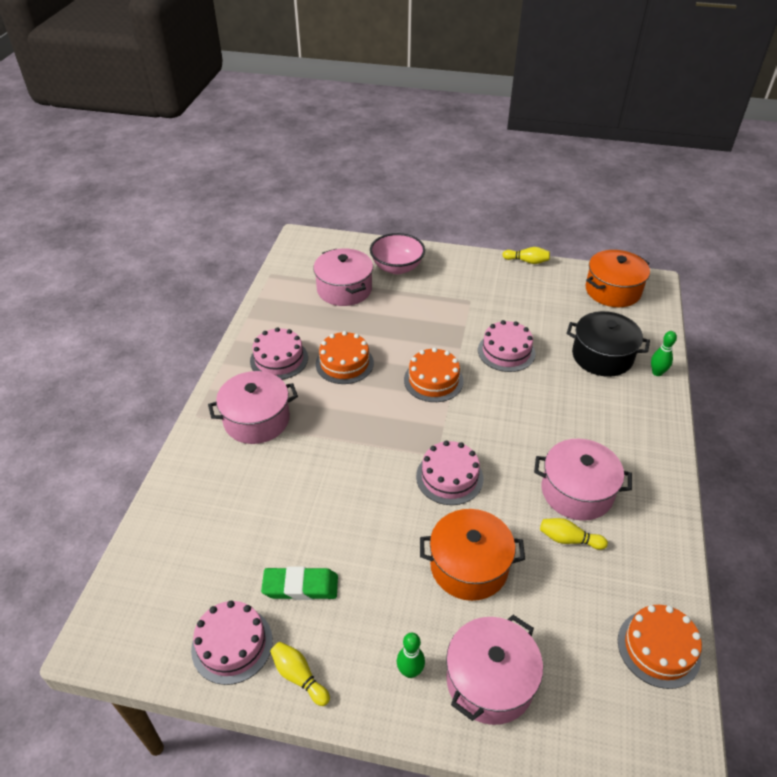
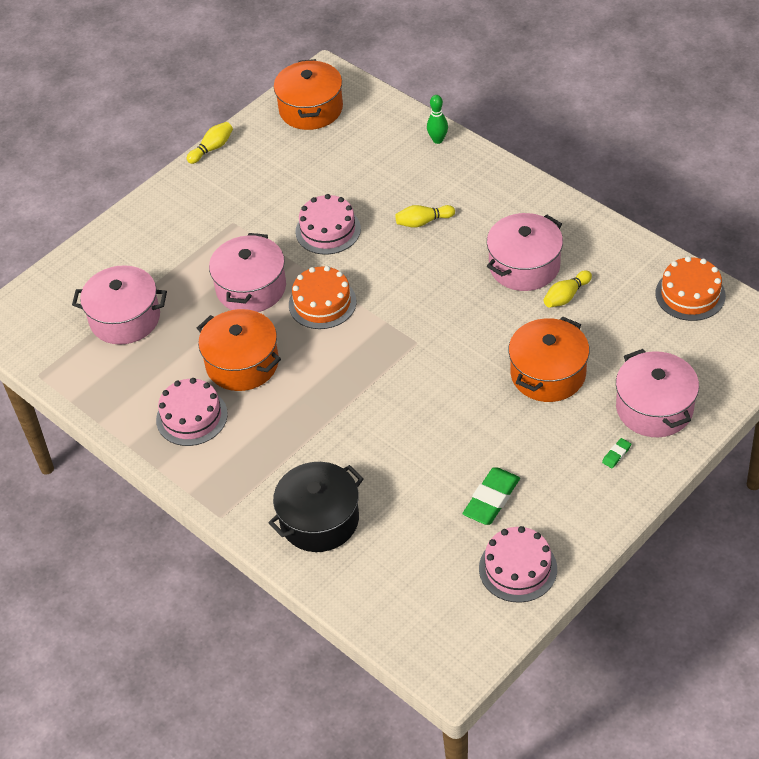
camera: 55 degrees left, 5 degrees up
pink pot [208,371,298,444] -> pink pot moved to [209,233,286,312]
yellow bowling pin [270,642,330,706] -> yellow bowling pin moved to [395,205,455,228]
orange cake [316,331,374,384] -> orange pot [197,309,281,391]
pink bowl [370,233,425,274] -> none
green bowling pin [397,633,425,678] -> green eraser [602,438,631,468]
pink cake [416,441,483,505] -> none
black pot [567,311,650,377] -> black pot moved to [268,462,364,552]

